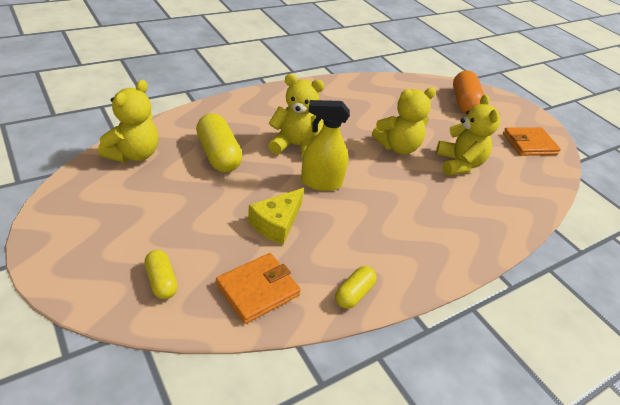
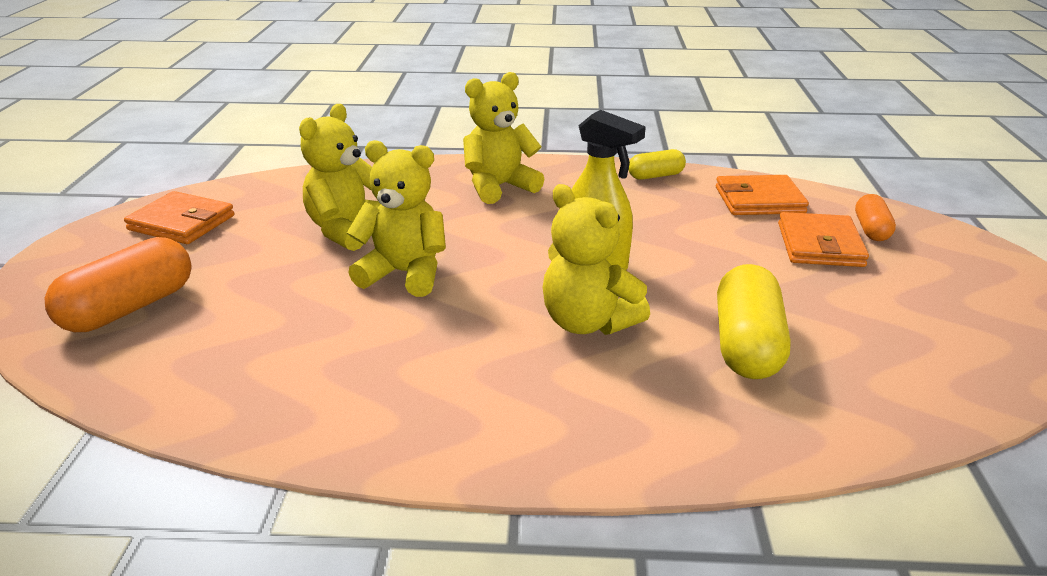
camera: 140 degrees left, 10 degrees down
yellow teddy bear [98,80,158,162] -> yellow teddy bear moved to [463,72,544,204]
yellow capsule [145,250,178,299] -> orange capsule [855,194,896,241]
yellow cheese [248,188,304,245] -> none
none -> orange wallet [778,212,869,267]

